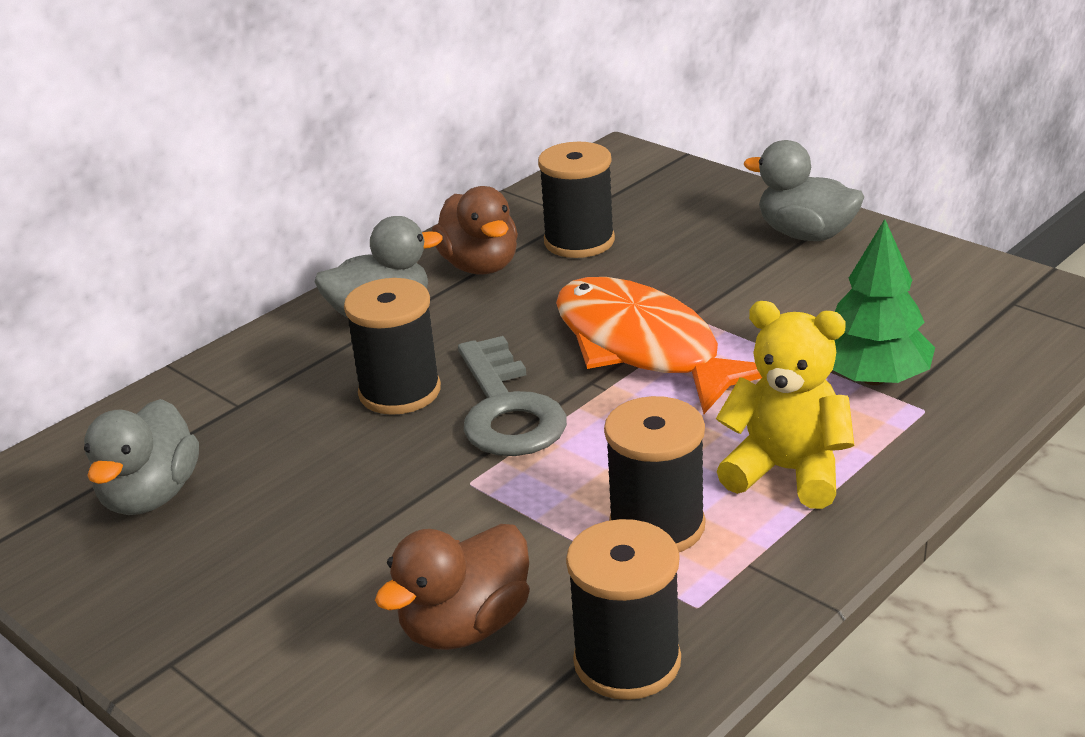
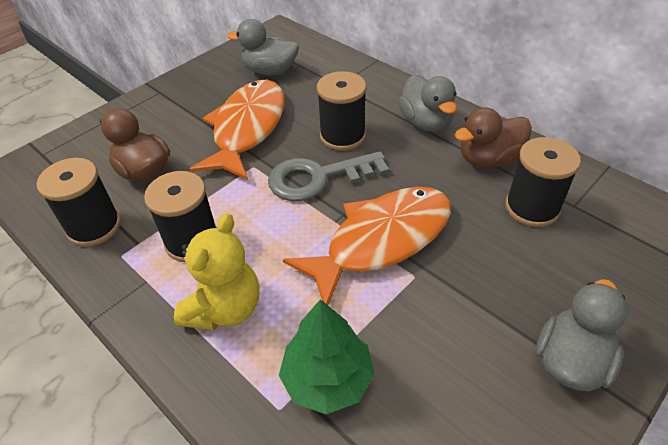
camera: 90 degrees right, 15 degrees up
none -> orange fish [190,80,285,180]

